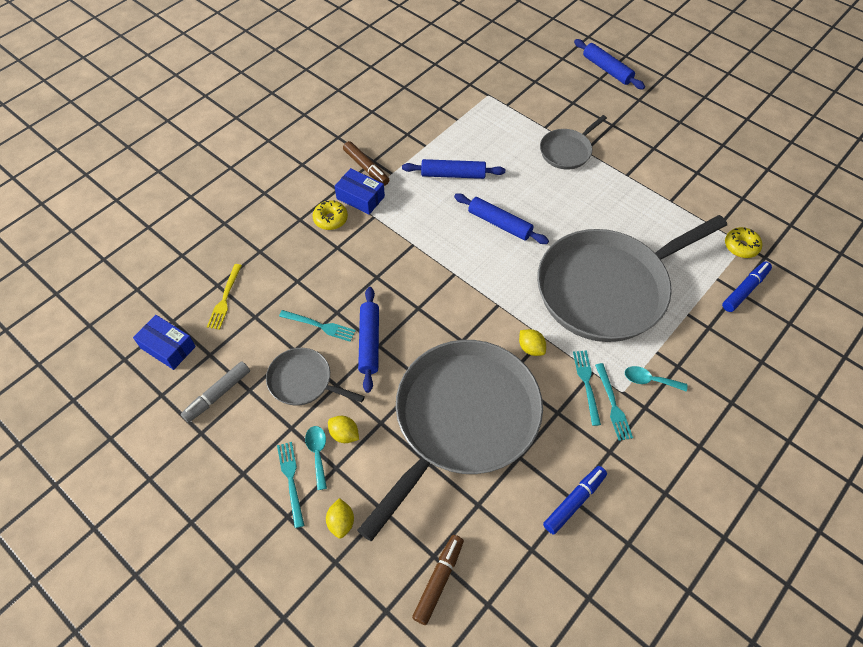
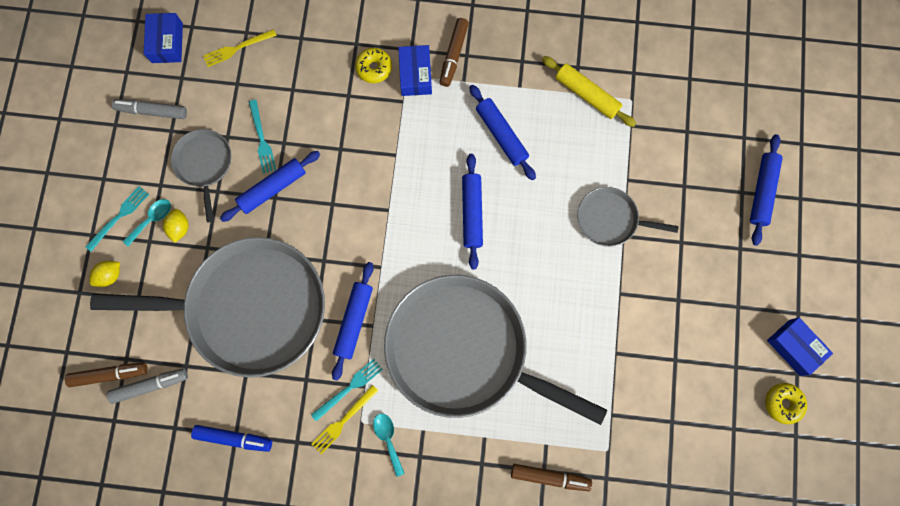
camera: 55 degrees right, 20 degrees up
yellow lemon [519,329,546,356] -> blue rolling pin [332,262,373,381]
turquoise fork [595,363,633,441] -> yellow fork [311,385,378,454]
blue marker [722,261,772,312] -> brown marker [511,464,592,491]
yellow donut [725,227,762,258] -> yellow donut moved to [765,383,807,424]
none -> grey marker [107,368,188,404]
none -> yellow rolling pin [542,56,636,127]
none -> blue box [767,317,833,376]

